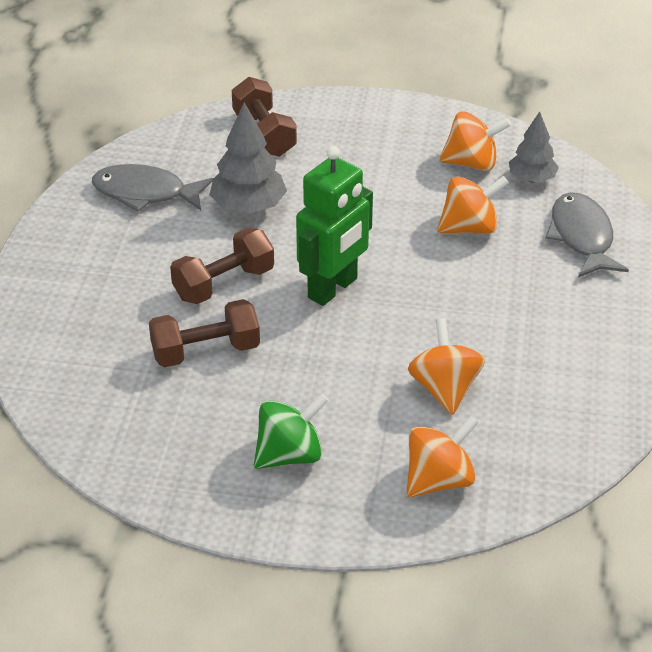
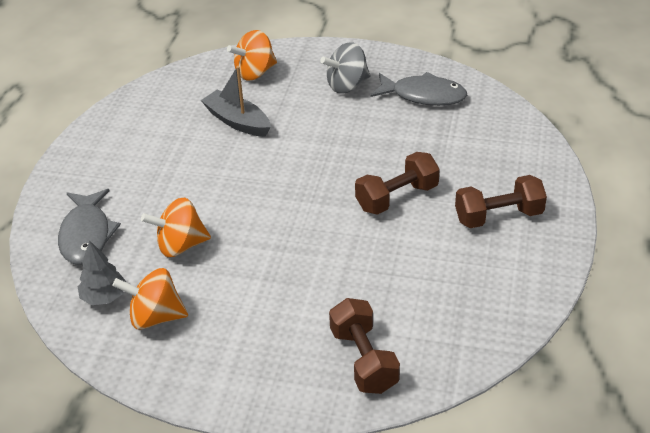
camera: 175 degrees left, 0 degrees up
grey fish [92,164,213,212] -> grey fish moved to [370,72,467,106]
brown dumbbell [149,299,260,367] -> brown dumbbell moved to [455,175,547,228]
grey tree [209,102,287,213] -> none
green spinning top [254,393,329,469] -> grey spinning top [320,42,370,93]
green robot [296,146,373,306] -> none
orange spinning top [408,318,485,415] -> grey boat [201,66,271,137]

